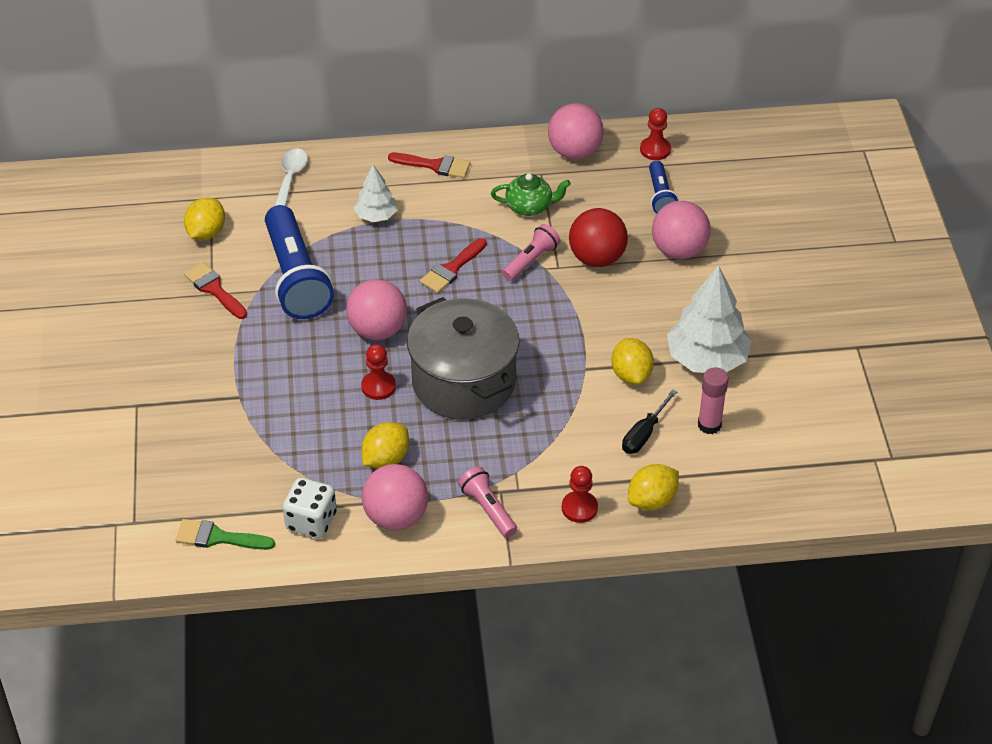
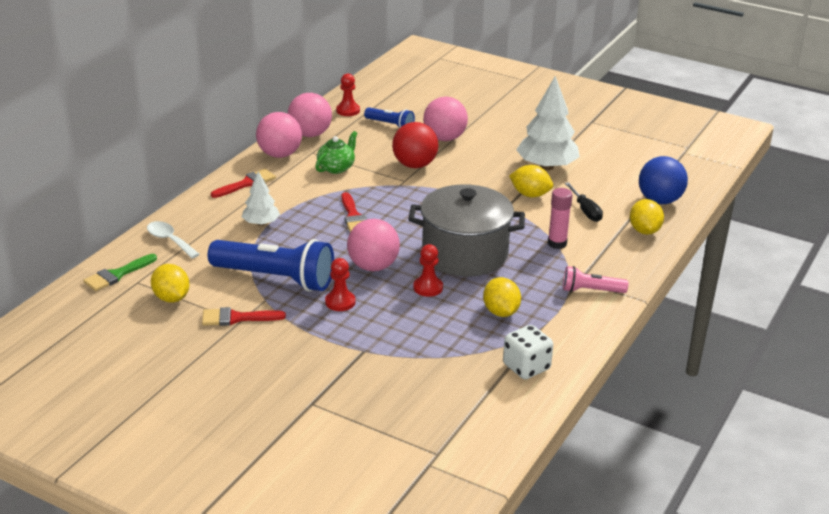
camera: 55 degrees left, 15 degrees down
green brush [176,519,275,550] -> green brush moved to [83,254,157,291]
pink ball [362,464,428,531] -> pink ball moved to [256,112,302,158]
pink flashlight [502,224,560,281] -> none
red pawn [562,466,598,523] -> red pawn moved to [325,258,356,311]
pink glue stick [698,367,729,434] -> pink glue stick moved to [548,188,573,249]
none -> blue ball [639,156,688,204]

